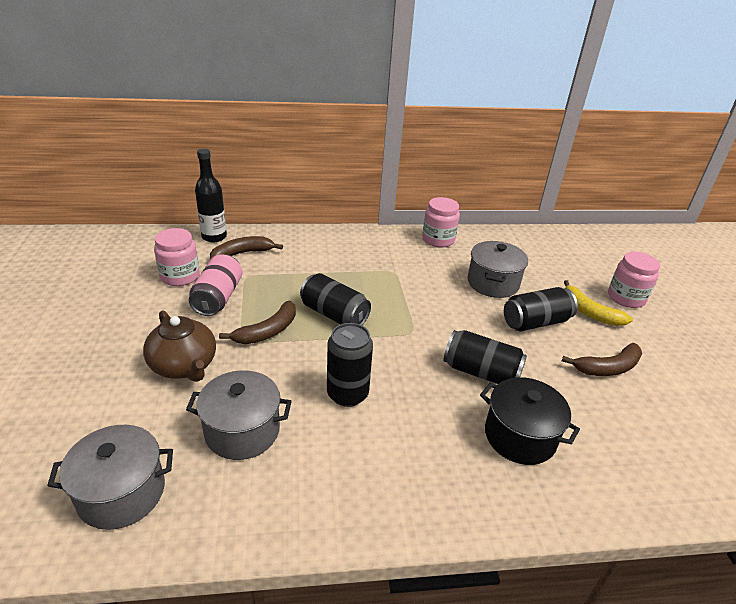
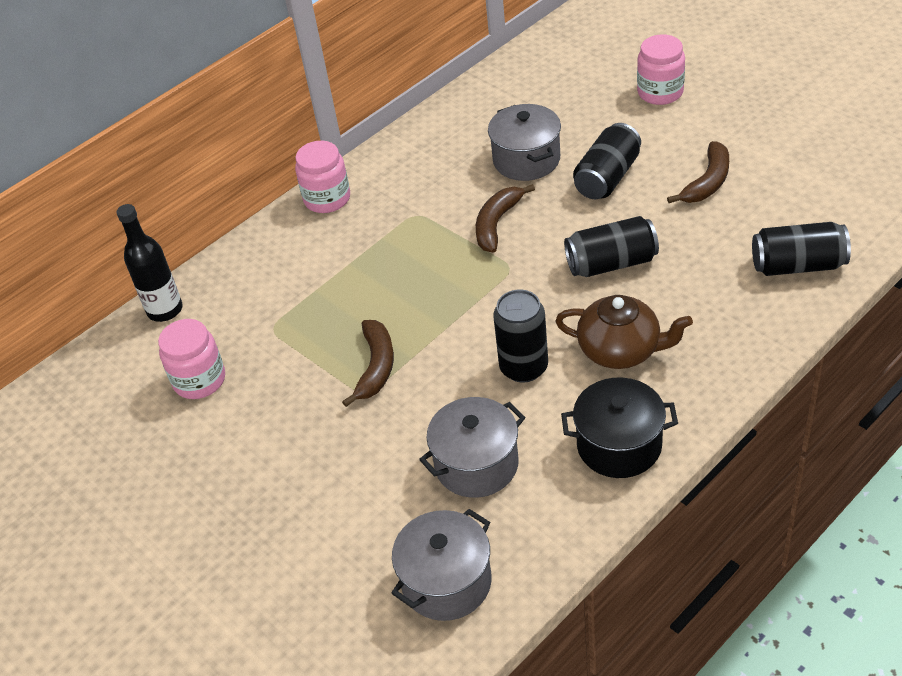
camera: 30 degrees left, 10 degrees up
brown teapot [143,310,216,382] -> brown teapot moved to [555,295,693,369]
pink can [189,254,242,316] -> none
brown banana [210,236,283,260] -> brown banana moved to [476,184,535,253]
black can [300,273,371,325] -> black can moved to [752,222,851,276]
pink jar [422,197,460,248] -> pink jar moved to [295,141,350,213]
black pot [480,377,580,465] -> black pot moved to [561,378,678,478]
yellow banana [564,280,633,326] -> none

